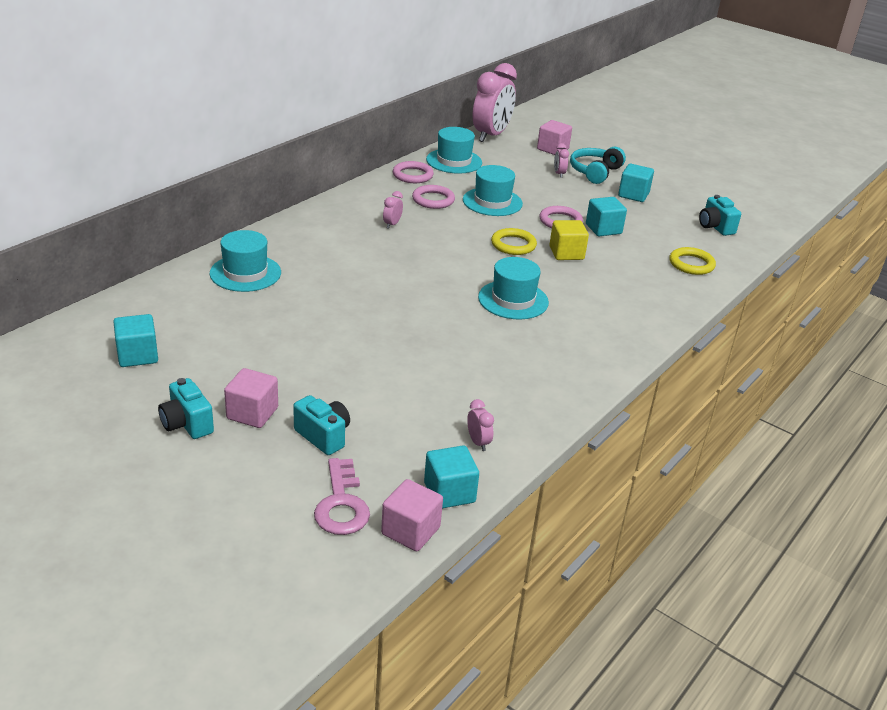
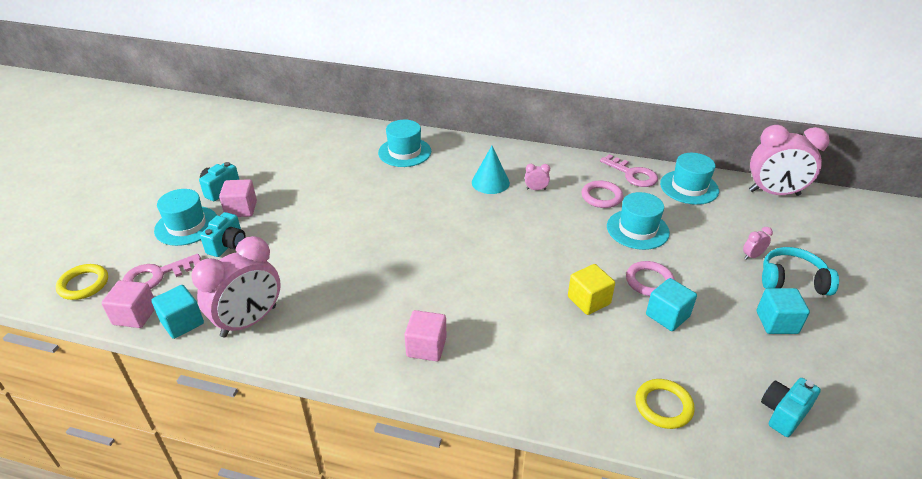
camera: 70 degrees right, 5 degrees up
turquoise cube [113,314,158,367] -> none
pink ring [393,161,434,183] -> pink key [600,154,658,187]
pink clock [467,399,494,451] -> pink clock [191,236,281,338], size x2.50
turquoise hat [478,257,549,319] -> turquoise hat moved to [154,189,217,246]
yellow ring [491,228,537,255] -> yellow ring moved to [56,264,108,300]
pink cube [537,120,572,155] -> pink cube moved to [405,310,447,361]
none -> turquoise cone [472,146,510,194]

